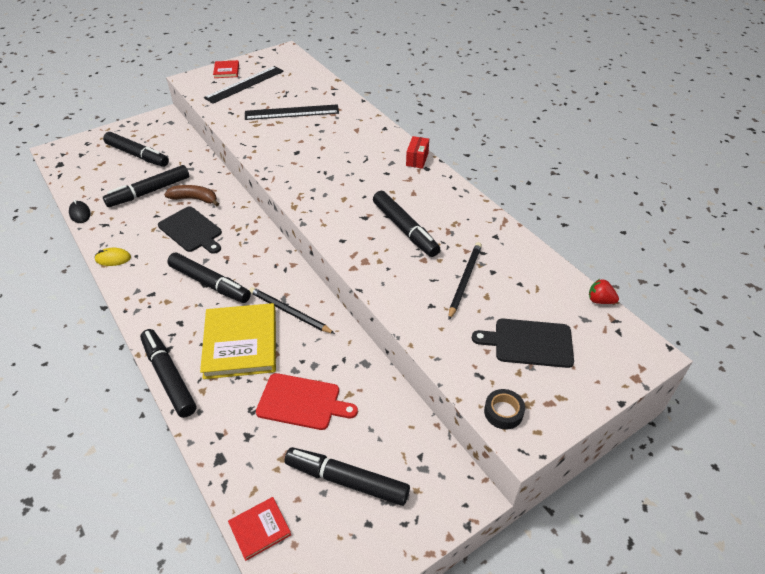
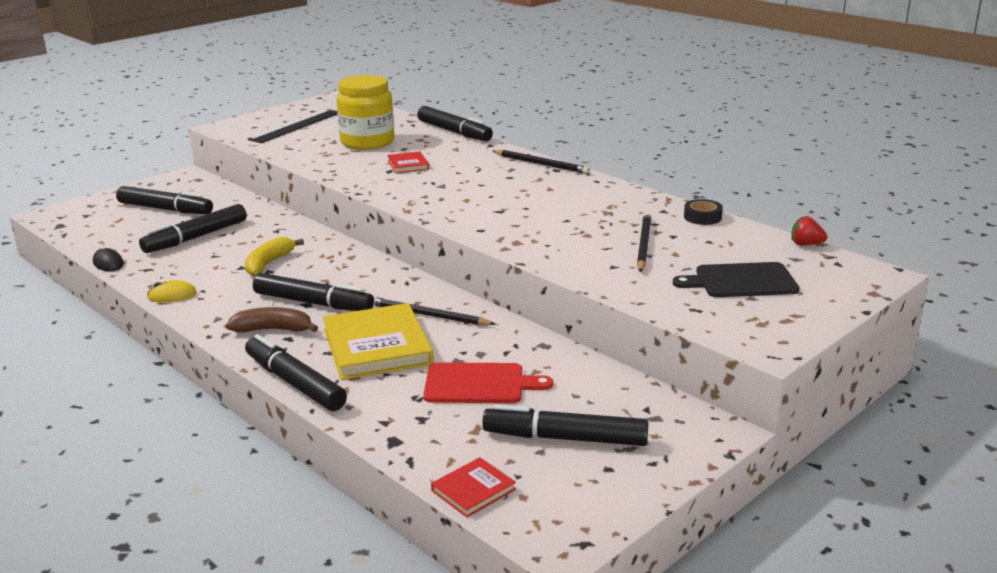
camera: 10 degrees left, 20 degrees down
black cutting board [158,206,222,254] -> yellow banana [245,237,304,276]
brown banana [164,185,219,207] -> brown banana moved to [226,307,318,333]
red book [213,60,239,78] -> red book moved to [387,151,429,173]
black ruler [245,104,339,120] -> yellow jar [337,75,394,150]
black marker [373,191,440,257] -> black marker moved to [417,106,493,141]
red box [406,136,429,168] -> black pencil [493,150,590,174]
black tape [484,389,525,429] -> black tape moved to [684,199,723,225]

